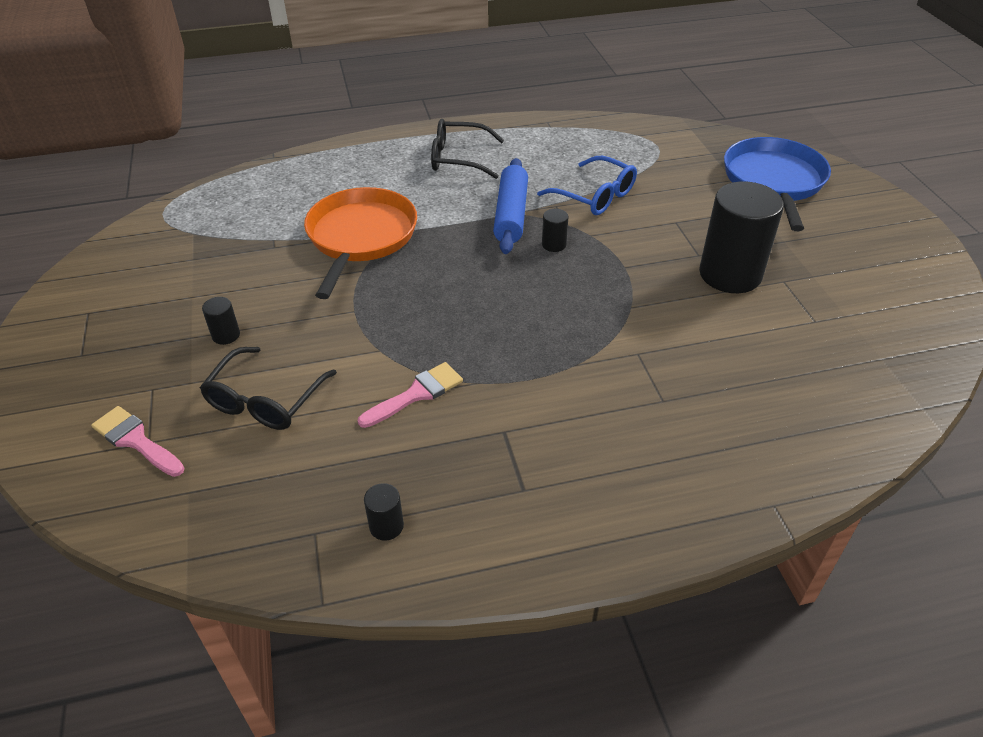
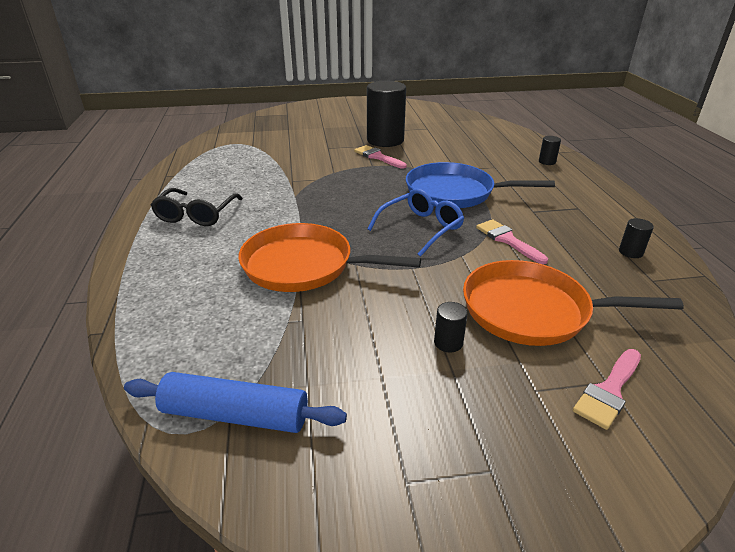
camera: 85 degrees left, 10 degrees down
black glasses [200,347,337,430] -> orange pan [463,260,684,346]
blue rolling pin [493,158,528,254] -> blue rolling pin moved to [124,372,347,433]
blue glasses [537,156,637,215] -> blue glasses moved to [368,189,464,257]
black cylinder [542,209,569,252] -> black cylinder moved to [539,136,561,165]
blue pan [724,137,831,231] -> blue pan moved to [406,162,555,208]
none -> pink brush [354,145,407,169]

